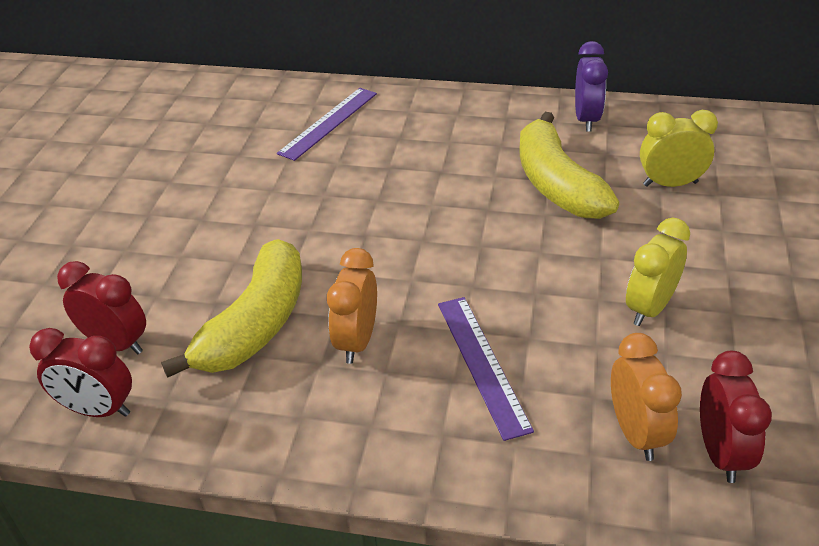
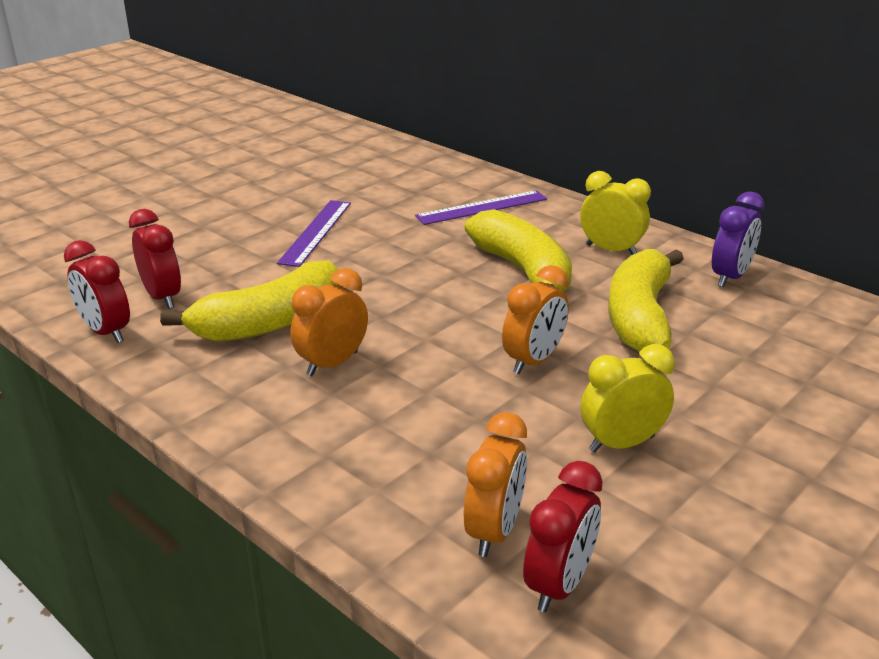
camera: 30 degrees right, 10 degrees down
purple ruler [438,297,534,441] -> purple ruler moved to [277,200,351,267]
yellow clock [640,110,718,187] -> yellow clock moved to [580,171,651,255]
none -> yellow banana [464,209,572,291]
none -> orange clock [502,265,569,374]

